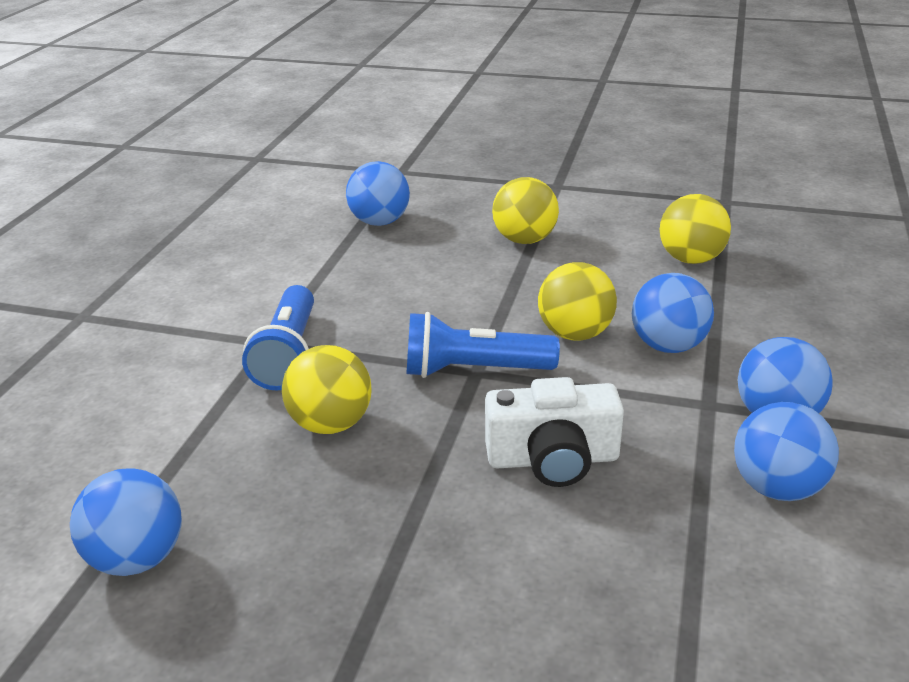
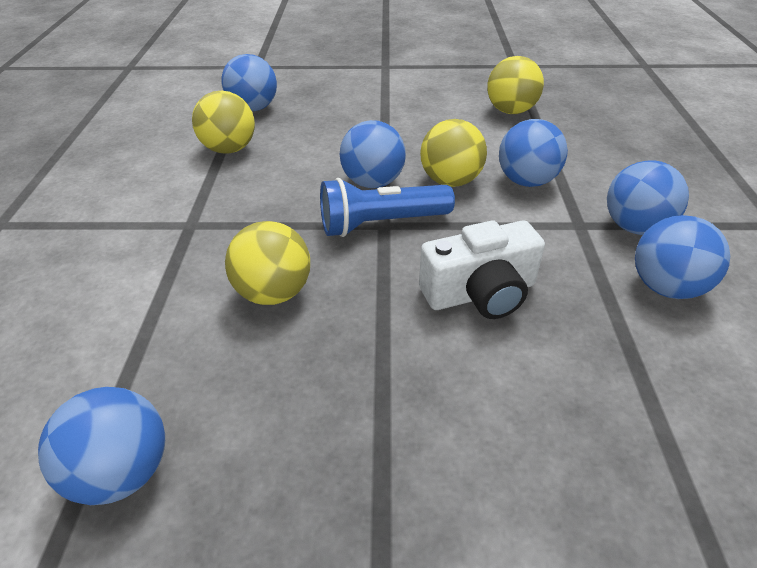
camera: 15 degrees left, 10 degrees up
blue flashlight [242,285,314,390] -> none
yellow ball [492,177,559,244] -> yellow ball moved to [192,91,255,154]
none -> blue ball [340,120,406,188]

